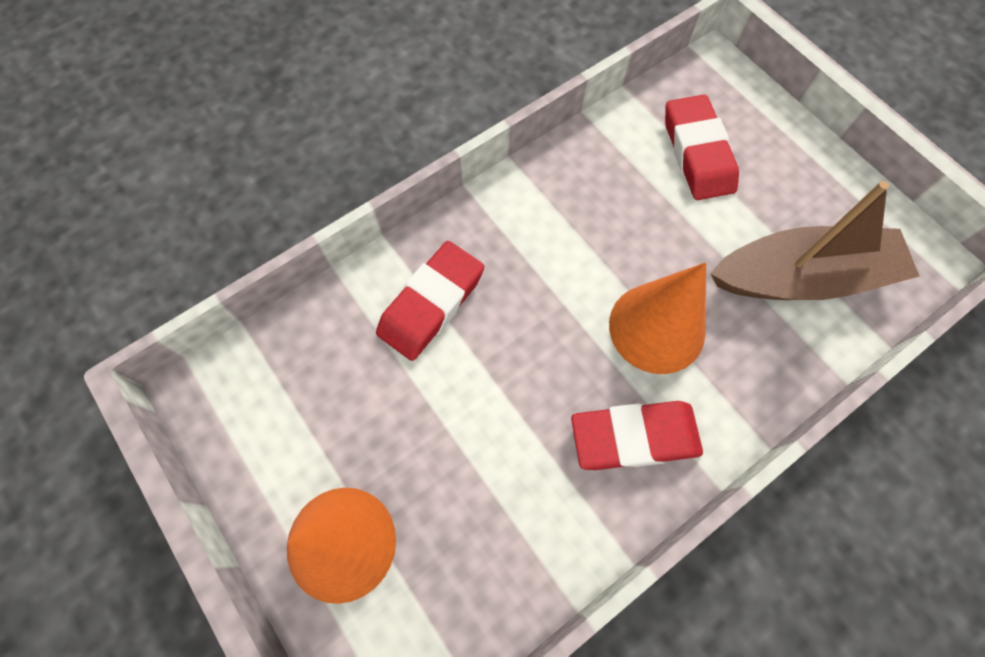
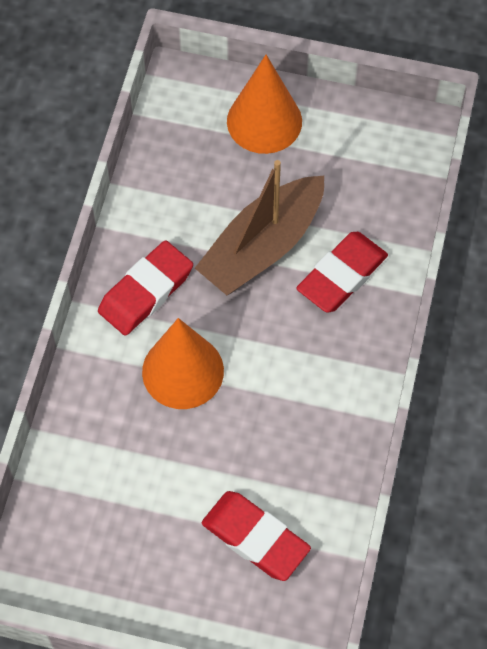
camera: 140 degrees right, 5 degrees down
red eraser [376,241,484,361] -> red eraser turned 45 degrees clockwise [296,232,388,313]
brown boat [710,181,919,300] -> brown boat moved to [195,160,324,295]

